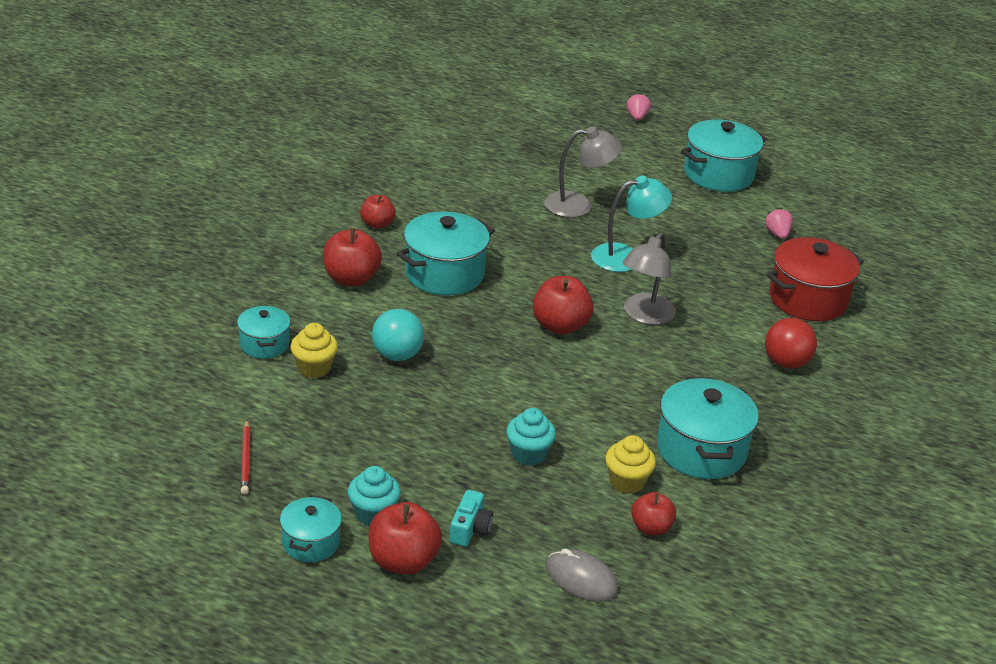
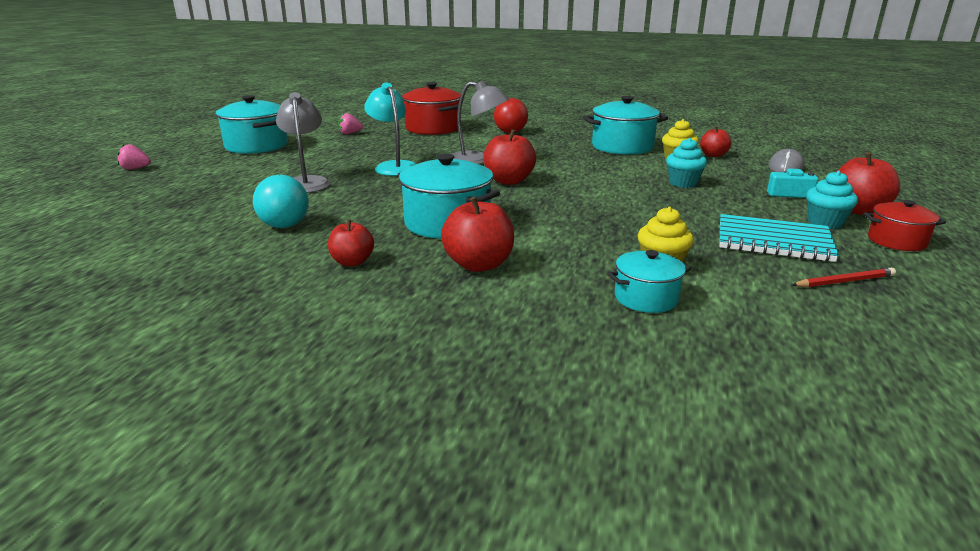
camera: 95 degrees left, 10 degrees down
turquoise pot [280,495,342,562] -> red pot [864,200,946,251]
turquoise ball [372,309,424,361] -> turquoise ball moved to [253,175,309,228]
none -> turquoise notebook [719,214,839,262]

